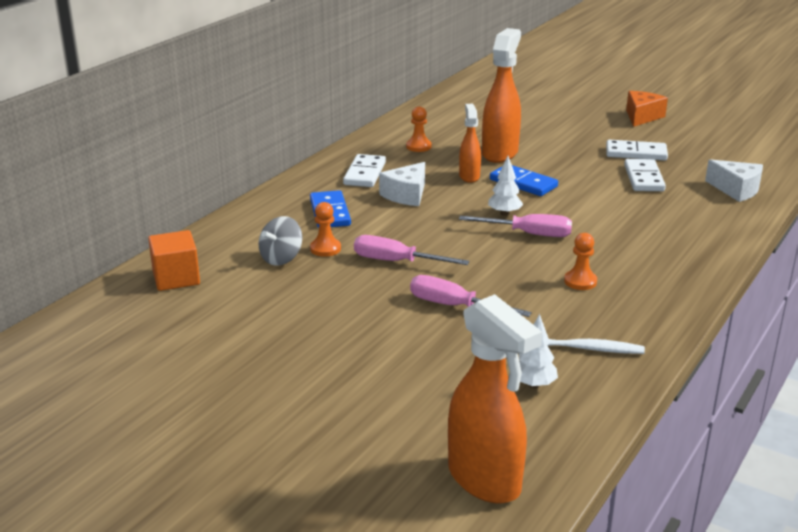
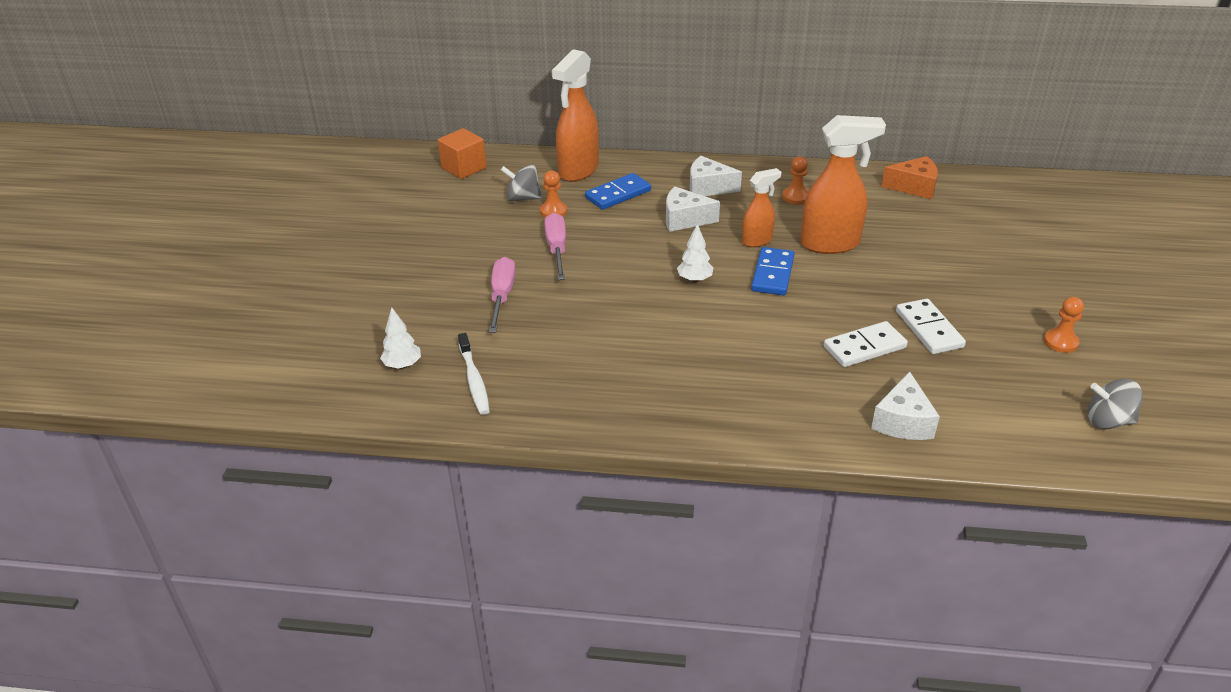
camera: 65 degrees right, 10 degrees up
white domino [343,154,386,187] -> white cheese [690,156,742,196]
orange spray bottle [448,294,542,504] -> orange spray bottle moved to [551,49,599,182]
pink screwdriver [459,214,572,237] -> none
orange pawn [564,233,597,290] -> orange pawn moved to [1044,297,1084,353]
orange cheese [626,91,668,127] -> orange cheese moved to [881,156,938,199]
none -> grey spinning top [1088,379,1143,429]

